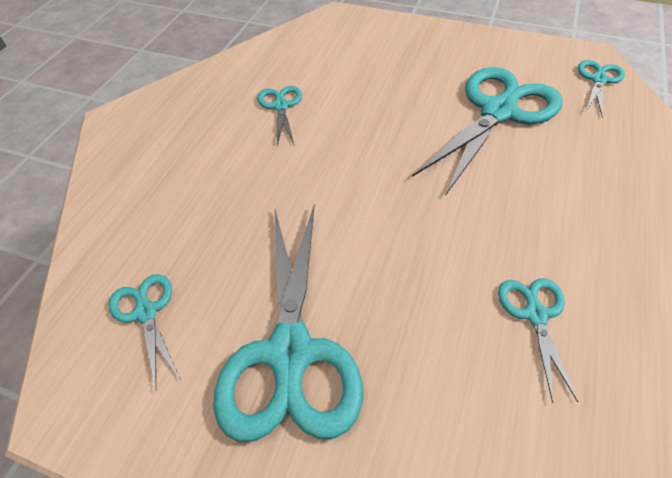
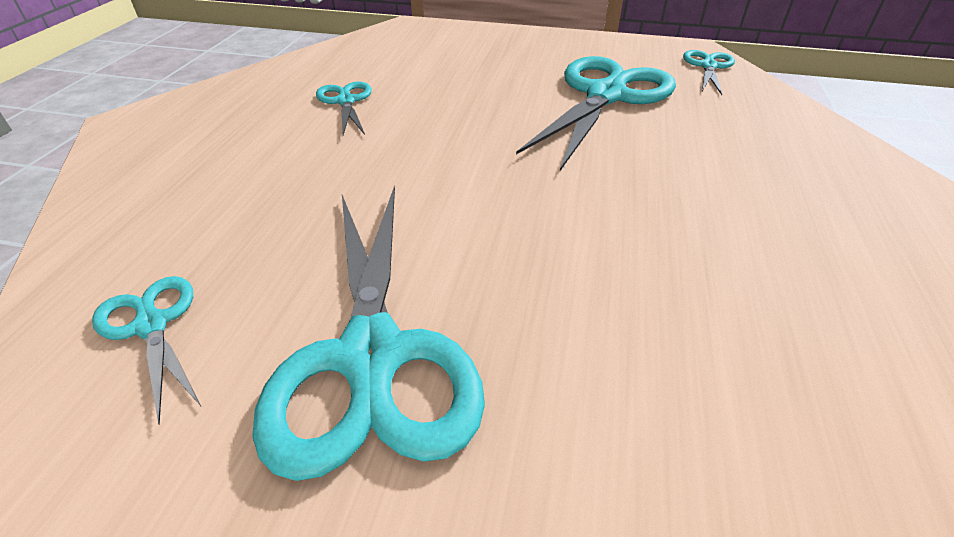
camera: 10 degrees left, 10 degrees down
turquoise scissors [498,278,578,403] -> none

